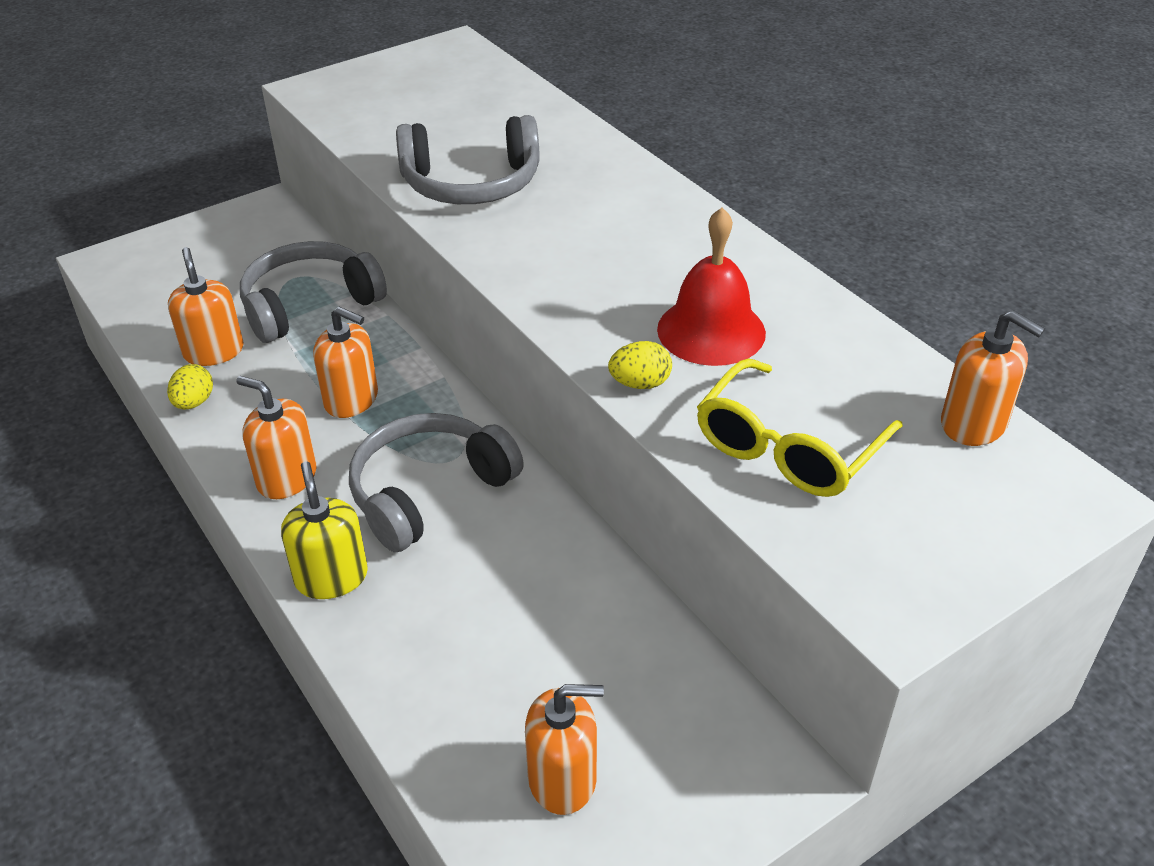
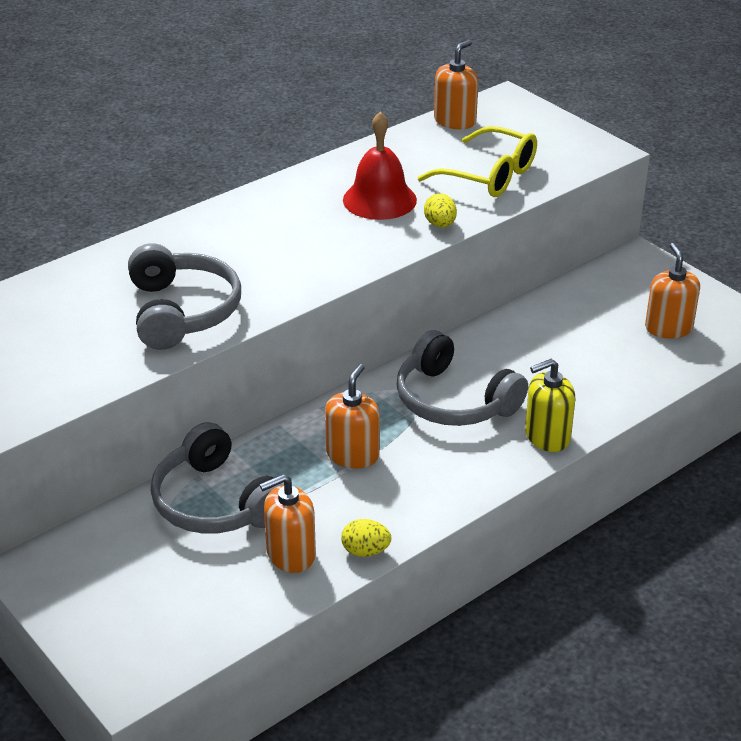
camera: 95 degrees left, 5 degrees down
orange soap dispenser [236,376,316,499] -> none

